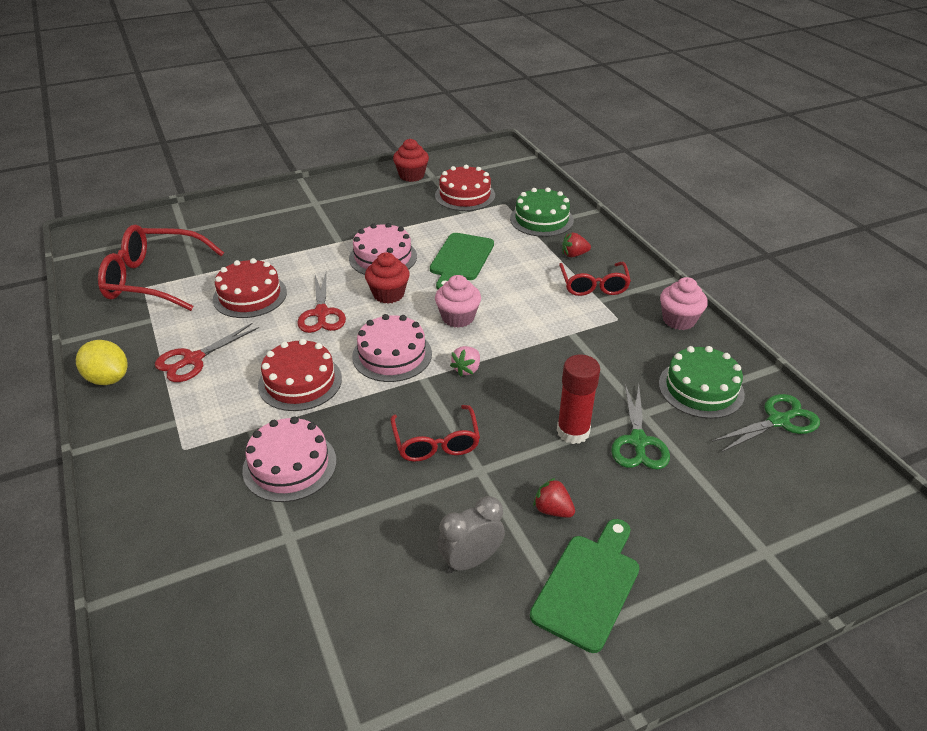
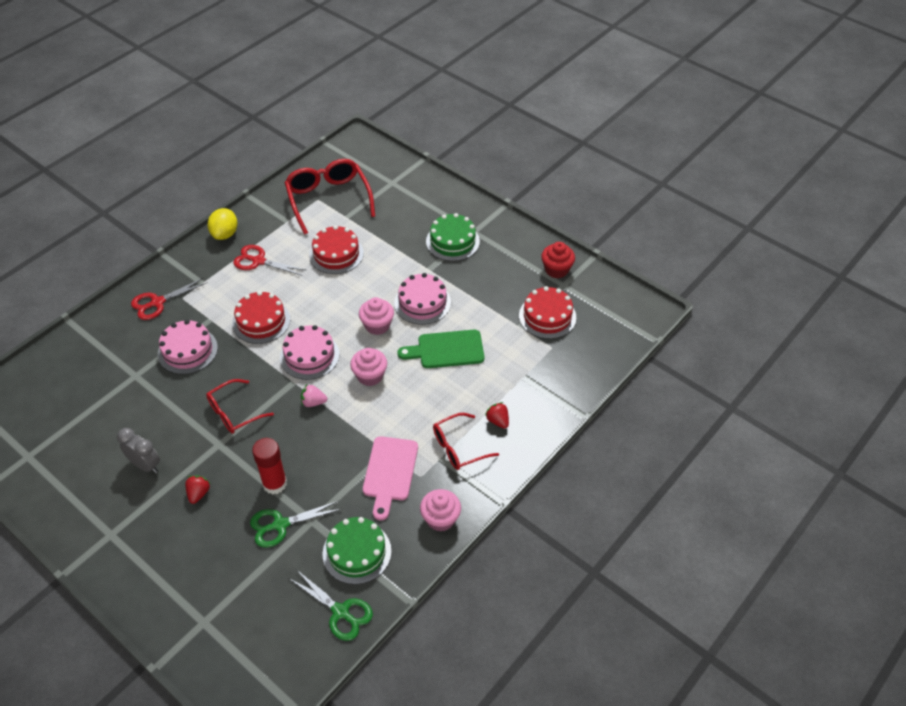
camera: 65 degrees right, 10 degrees up
red scissors [297,273,346,333] -> red scissors moved to [131,278,208,320]
red cupcake [365,252,410,304] -> pink cupcake [359,297,394,335]
green cake [510,187,574,237] -> green cake moved to [426,213,480,261]
green cutting board [530,519,639,653] -> none
none -> pink cutting board [363,436,418,520]

